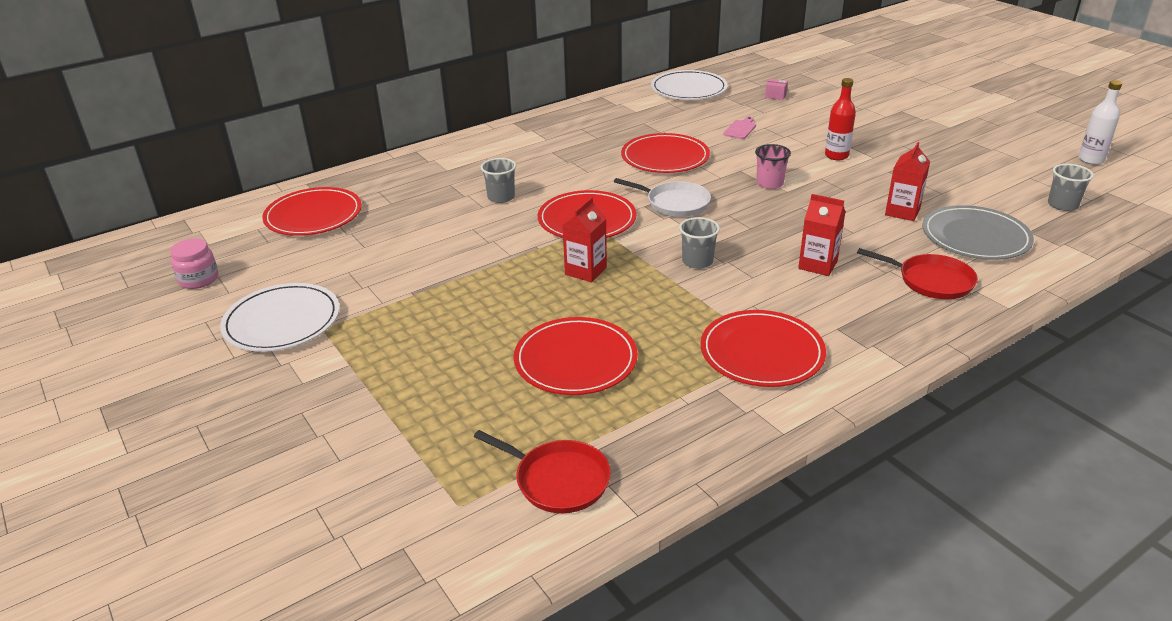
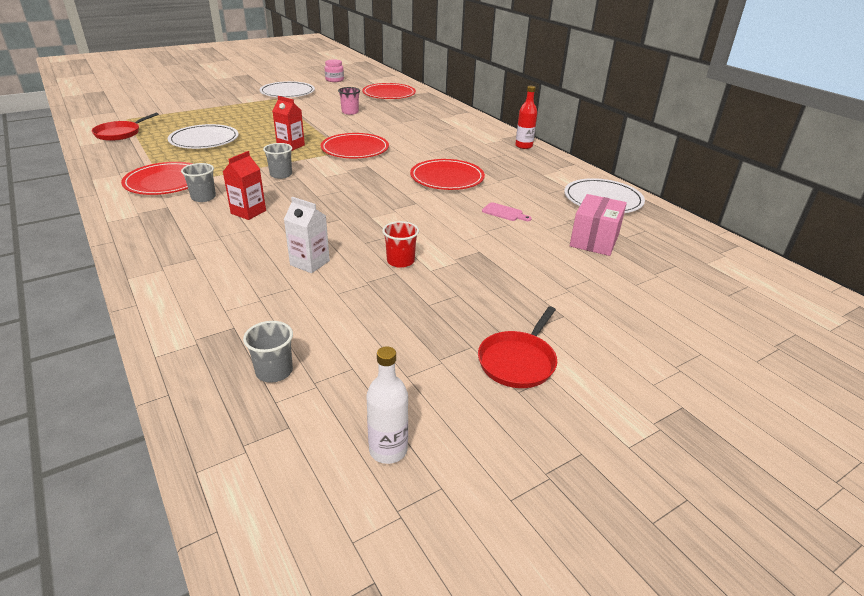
camera: 90 degrees right, 0 degrees up
grey cup [481,158,516,203] -> grey cup moved to [181,163,216,202]
red plate [514,317,638,395] -> white plate [168,124,239,149]
white pan [614,178,711,217] -> none
pink cup [755,144,791,189] -> pink cup moved to [338,87,360,115]
pink box [765,79,788,100] -> pink box [570,194,627,256], size x2.25
red bottle [825,78,856,160] -> red bottle moved to [515,86,537,149]
red pan [857,248,978,299] -> red pan moved to [478,306,557,388]
red carton [885,142,930,221] -> white carton [284,197,330,273]
grey plate [922,205,1034,260] -> none
none -> red cup [382,221,419,268]

